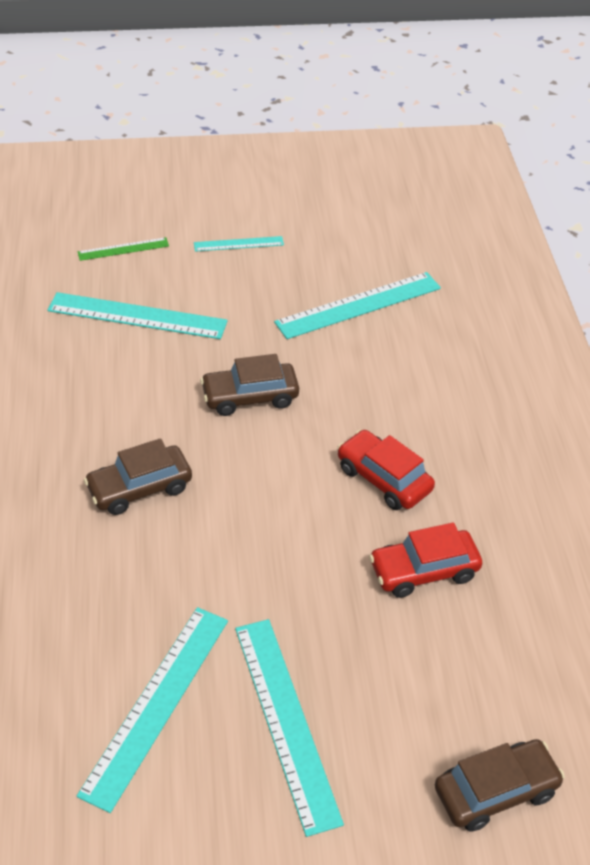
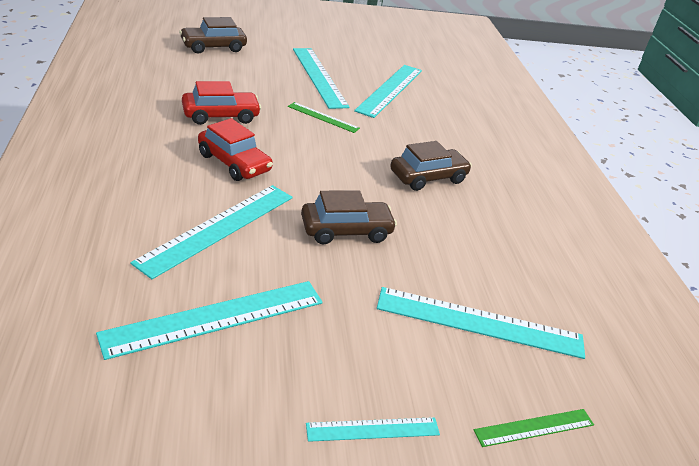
camera: 175 degrees right, 10 degrees down
none -> turquoise ruler [130,185,293,279]
none -> green ruler [288,102,360,133]

